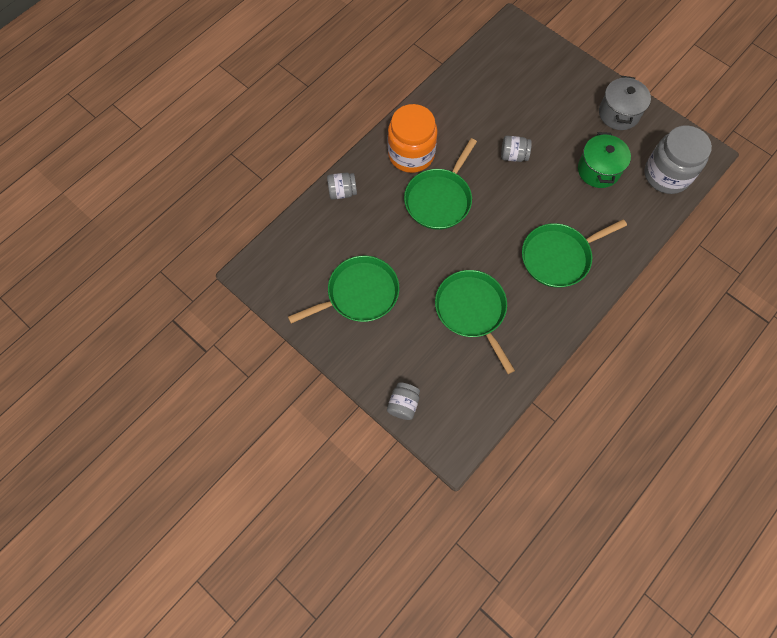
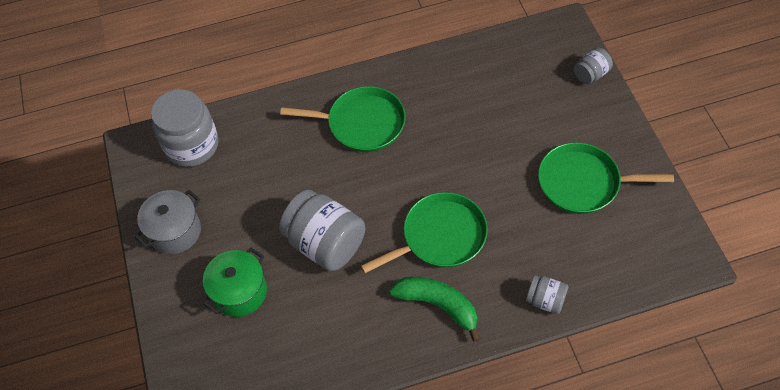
camera: 145 degrees left, 10 degrees down
orange jar [388,104,438,173] -> green banana [389,277,480,342]
green pan [435,270,515,374] -> none
grey jar [501,136,532,162] -> grey jar [279,190,365,271], size x1.99
green pot [578,132,631,188] -> green pot moved to [203,248,267,317]

